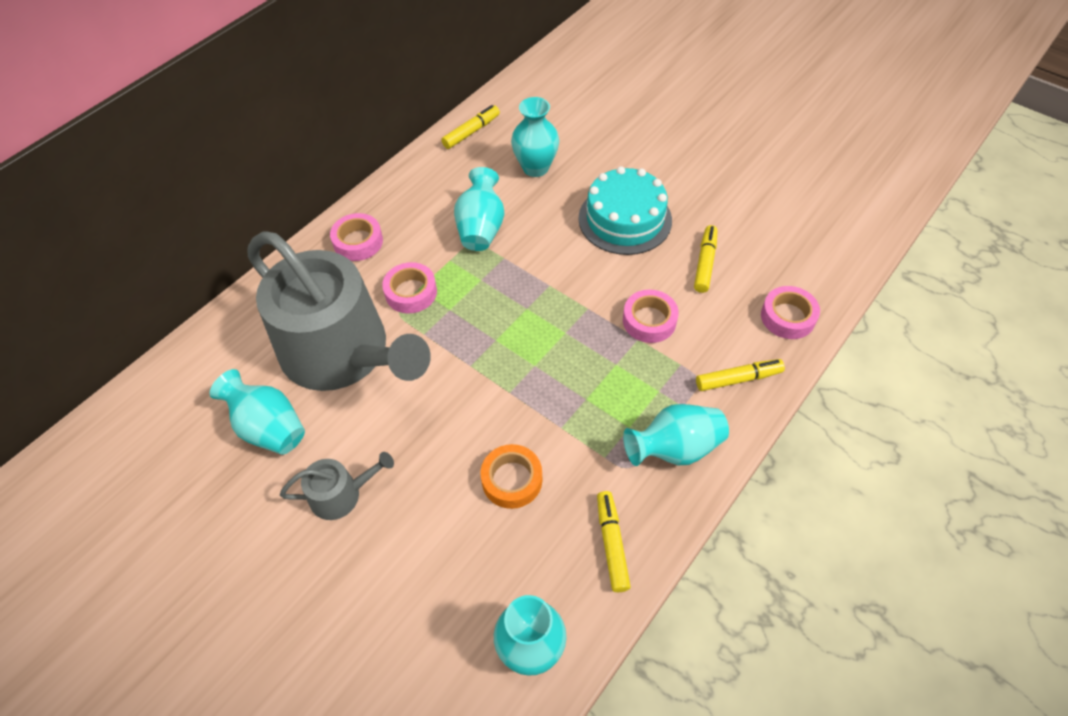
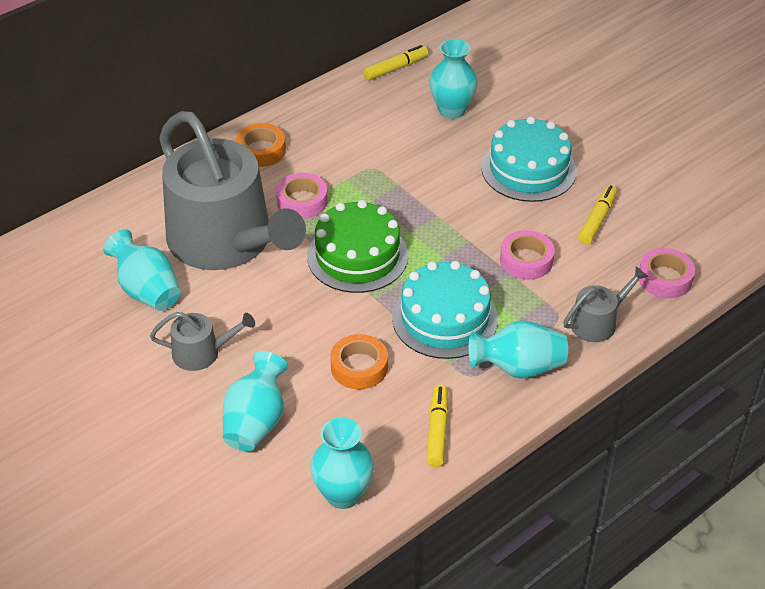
camera: 10 degrees right, 10 degrees down
pink tape [330,213,383,261] -> orange tape [236,123,286,167]
turquoise vase [454,167,504,251] -> turquoise vase moved to [223,351,288,451]
yellow marker [696,359,785,391] -> grey watering can [563,266,648,342]
none -> green cake [307,200,408,293]
none -> turquoise cake [392,261,498,359]

